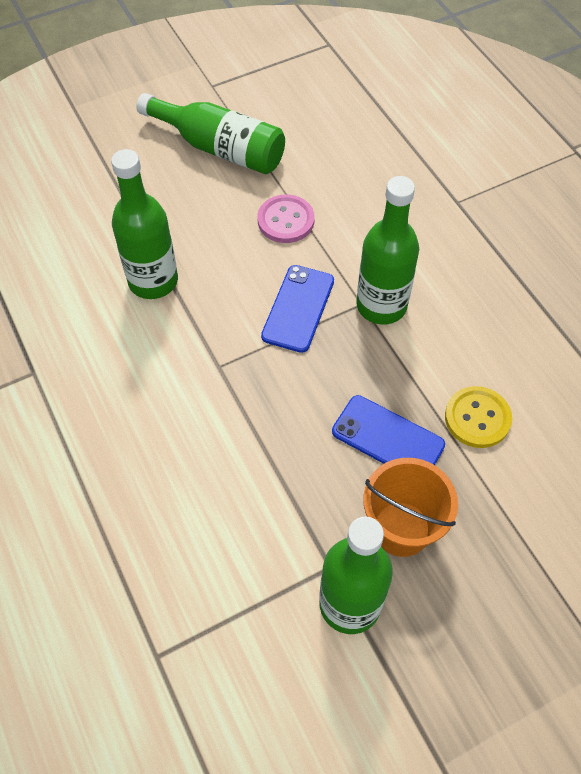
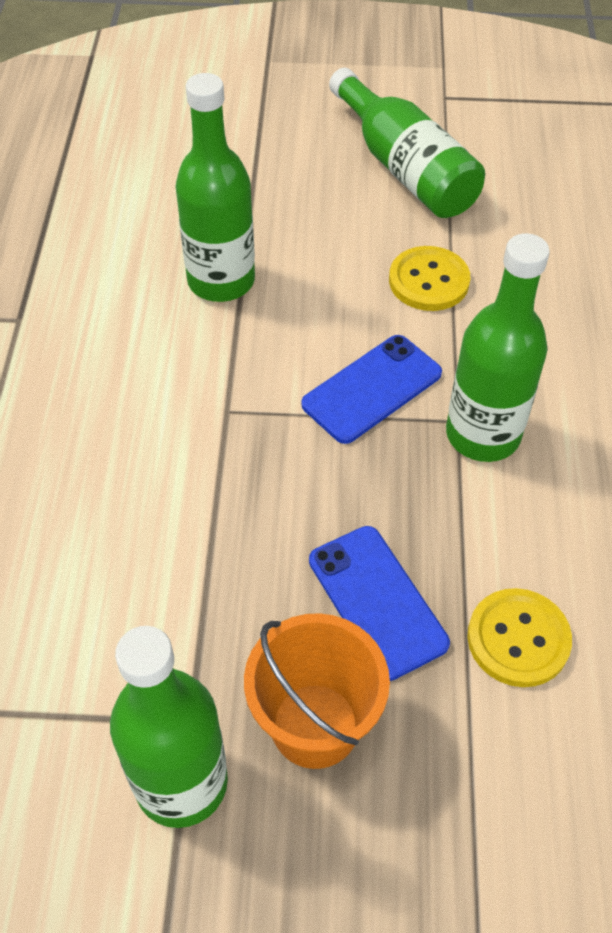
camera: 30 degrees right, 5 degrees down
pink button [257,195,315,243] -> yellow button [389,246,470,311]

